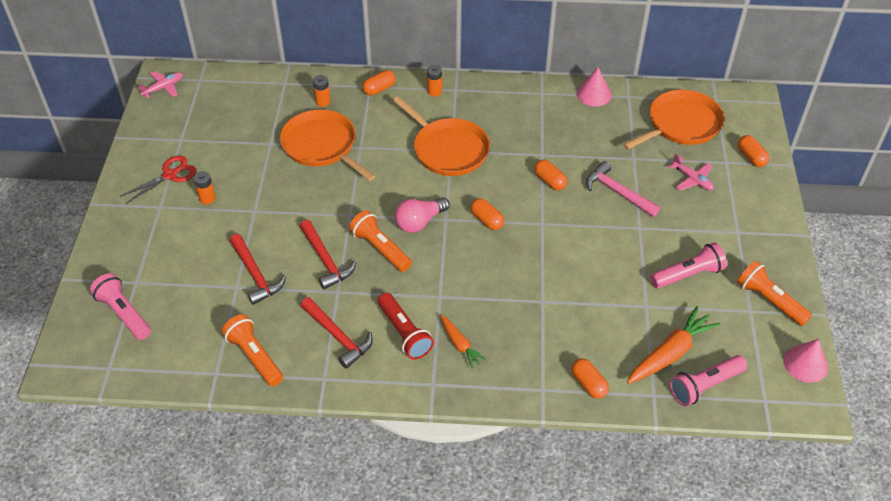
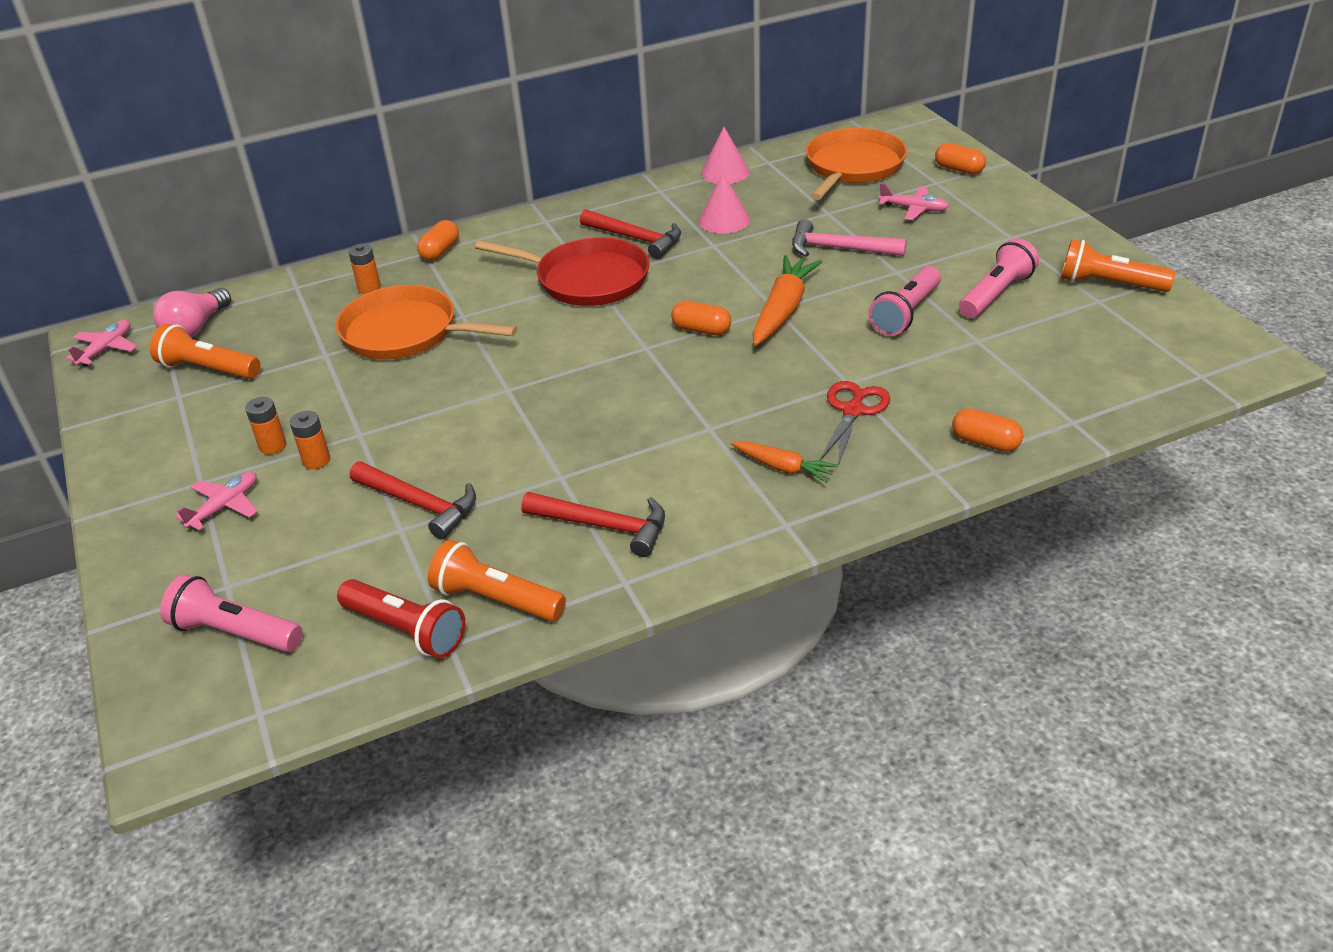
camera: 25 degrees left, 10 degrees down
red scissors [120,155,197,203] -> red scissors moved to [819,381,890,466]
red hammer [299,220,356,289] -> red hammer moved to [580,209,681,259]
orange flashlight [349,210,412,272] -> orange flashlight moved to [150,324,261,379]
red flashlight [378,293,434,360] -> red flashlight moved to [337,579,465,658]
orange pan [392,96,490,176] -> red pan [475,237,650,306]
pink light bulb [395,197,450,233] -> pink light bulb moved to [153,288,231,337]
orange battery [427,65,442,97] -> orange battery moved to [290,411,330,469]
orange capsule [534,160,567,190] -> none
orange carrot [627,306,720,384] -> orange carrot moved to [753,255,822,346]
pink flashlight [670,355,747,406] -> pink flashlight moved to [869,266,941,336]
pink cone [783,339,828,383] -> pink cone moved to [699,173,750,234]
none -> pink plane [175,472,258,531]

